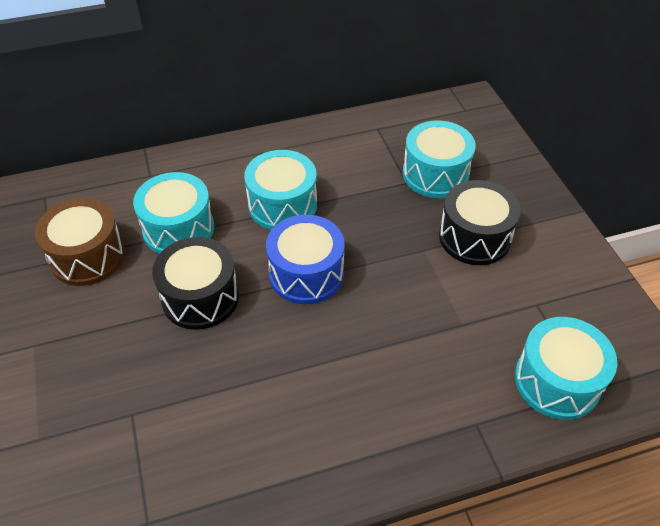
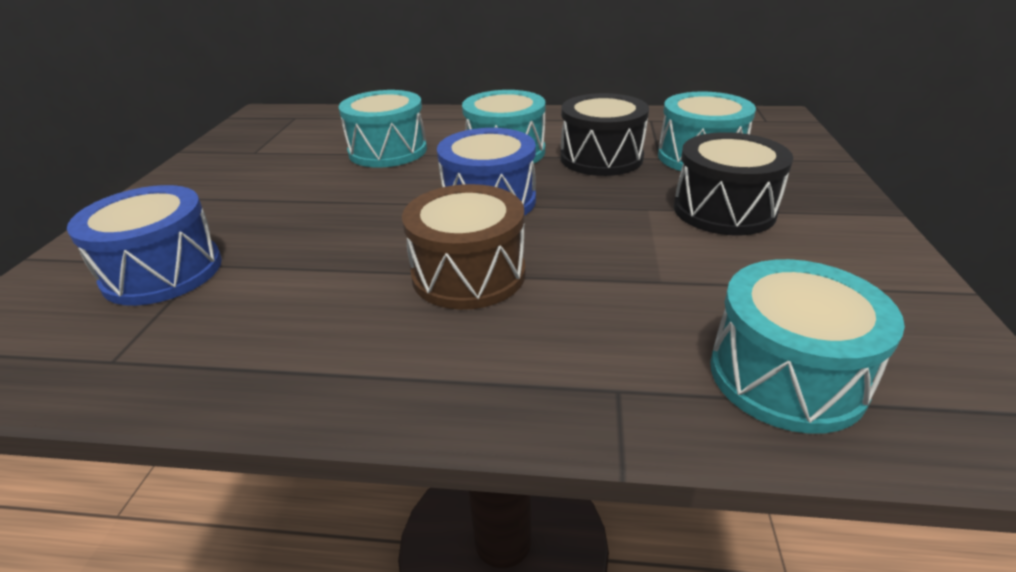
camera: 25 degrees right, 15 degrees down
brown drum [35,198,125,286] -> brown drum moved to [402,184,525,310]
black drum [152,237,239,330] -> black drum moved to [560,93,649,176]
none -> blue drum [67,185,222,306]

